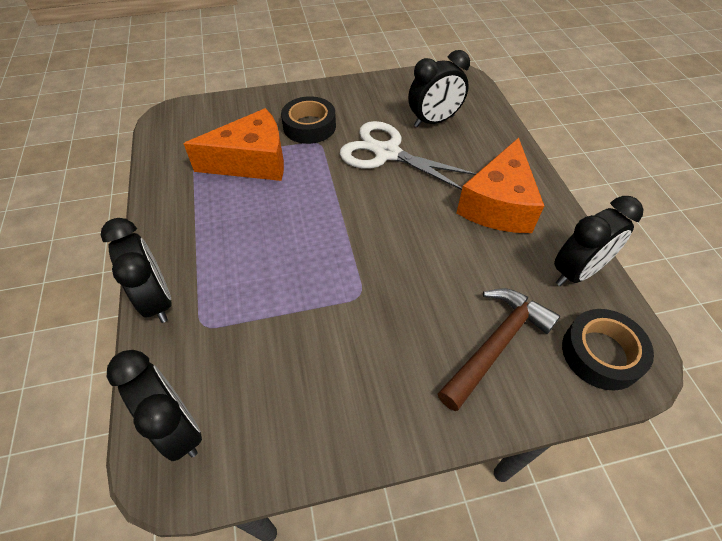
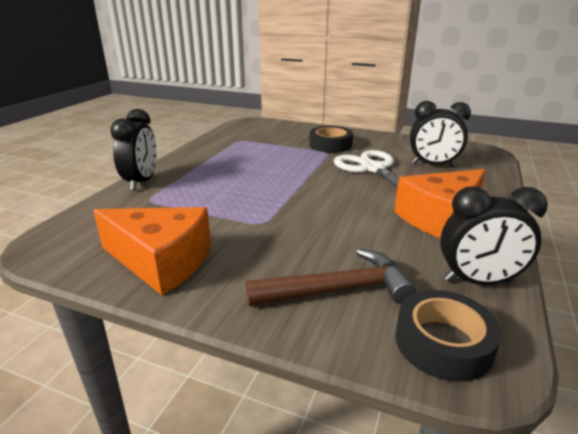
camera: 35 degrees right, 25 degrees down
black clock [107,350,202,461] -> none
orange cheese [184,108,284,181] -> orange cheese moved to [93,207,211,295]

